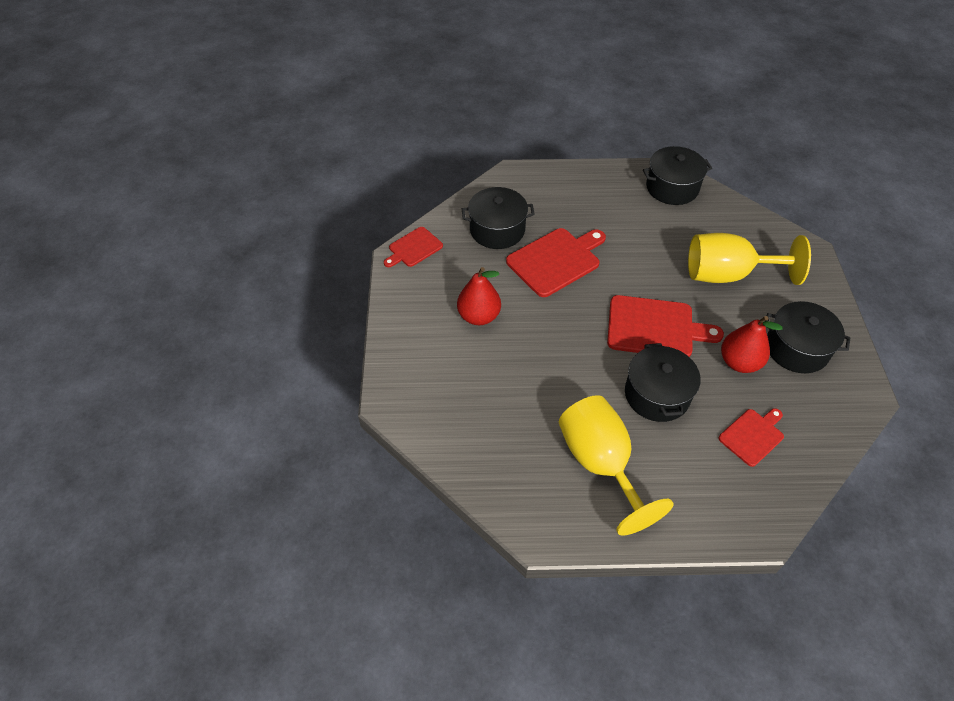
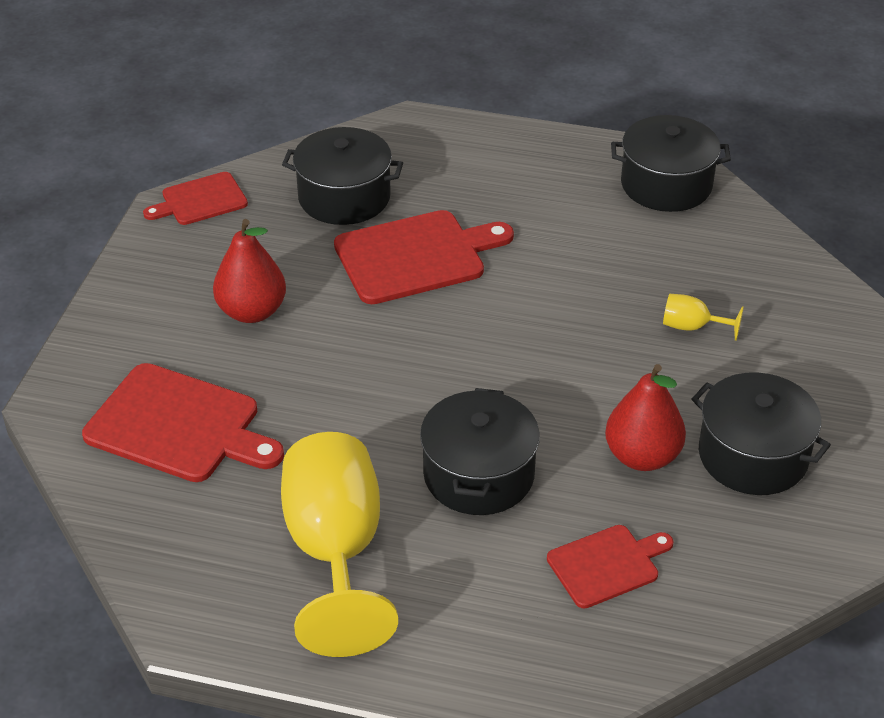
camera: 15 degrees right, 10 degrees down
red cutting board [607,295,724,357] -> red cutting board moved to [82,363,284,482]
yellow goblet [688,233,811,285] -> yellow goblet [663,294,744,341], size x0.41

